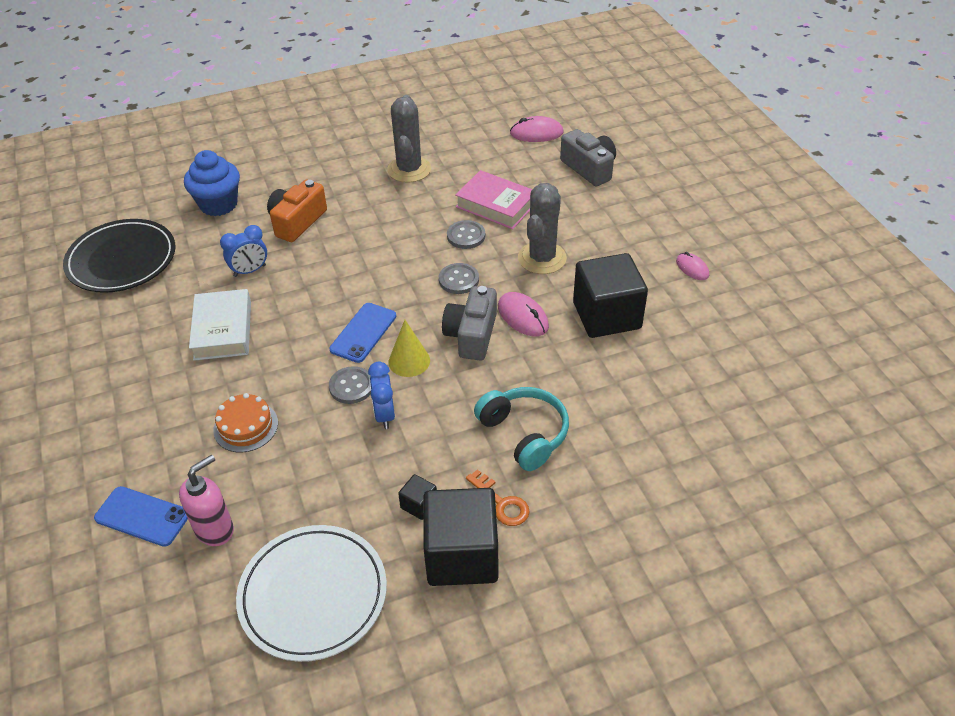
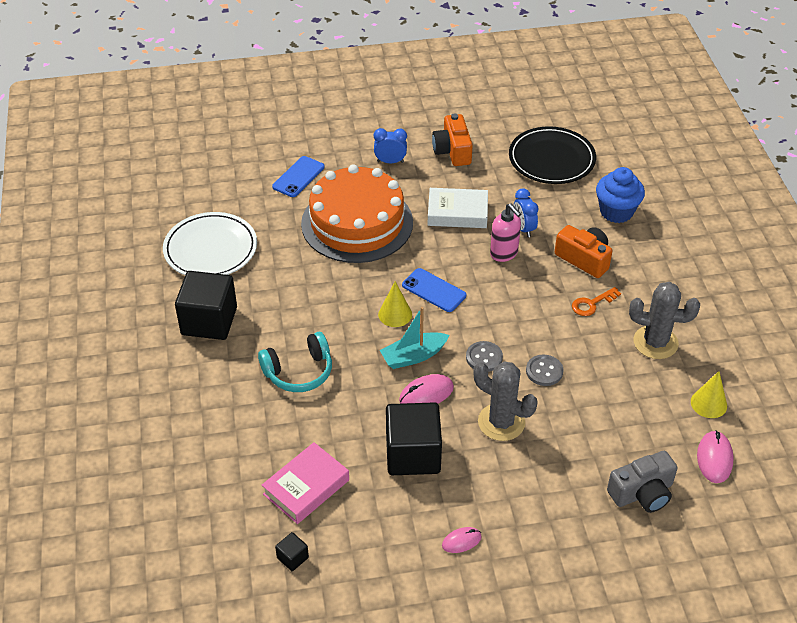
camera: 100 degrees right, 0 degrees up
pink soap dispenser [179,455,234,546] -> pink soap dispenser moved to [490,203,521,262]
orange cake [213,393,278,453] -> orange cake [301,164,413,263], size x2.45
grey button [329,366,371,404] -> none
blue clock [368,362,395,429] -> blue clock moved to [374,128,407,163]
black cube [398,474,437,520] -> black cube moved to [275,532,309,571]
grey camera [442,286,497,361] -> turquoise boat [380,307,449,369]
pink book [455,170,532,229] -> pink book moved to [262,442,349,524]
orange key [466,469,530,526] -> orange key moved to [572,287,621,316]
none -> orange camera [432,113,473,166]
none -> yellow cone [691,371,727,418]

